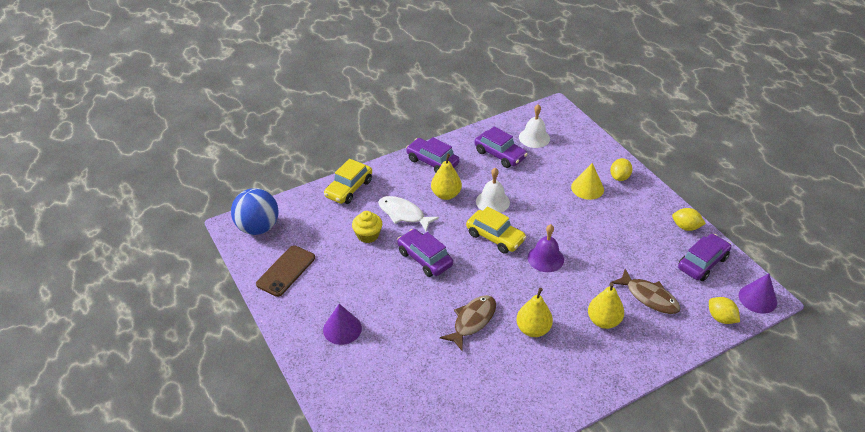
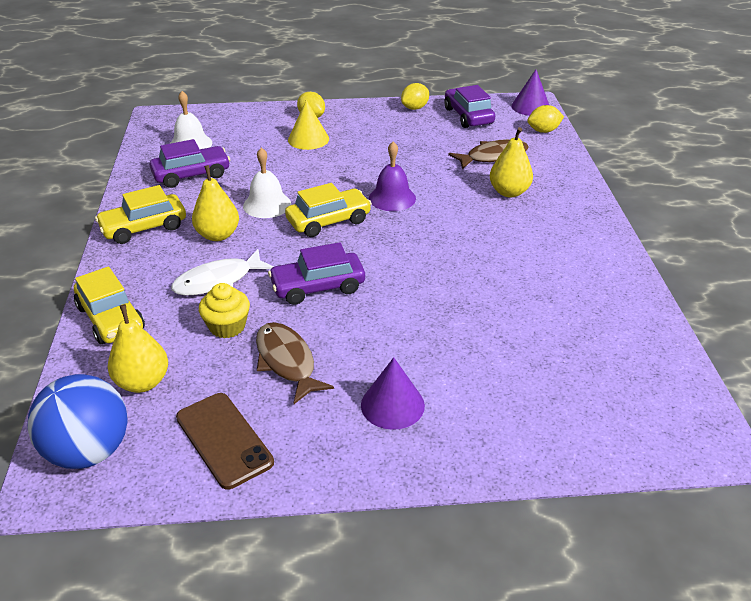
camera: 65 degrees left, 5 degrees down
purple car [406,137,460,173] -> yellow car [95,185,186,244]
brown fish [440,295,496,352] -> brown fish moved to [256,322,334,404]
yellow pear [516,288,553,337] -> yellow pear moved to [108,304,168,393]

